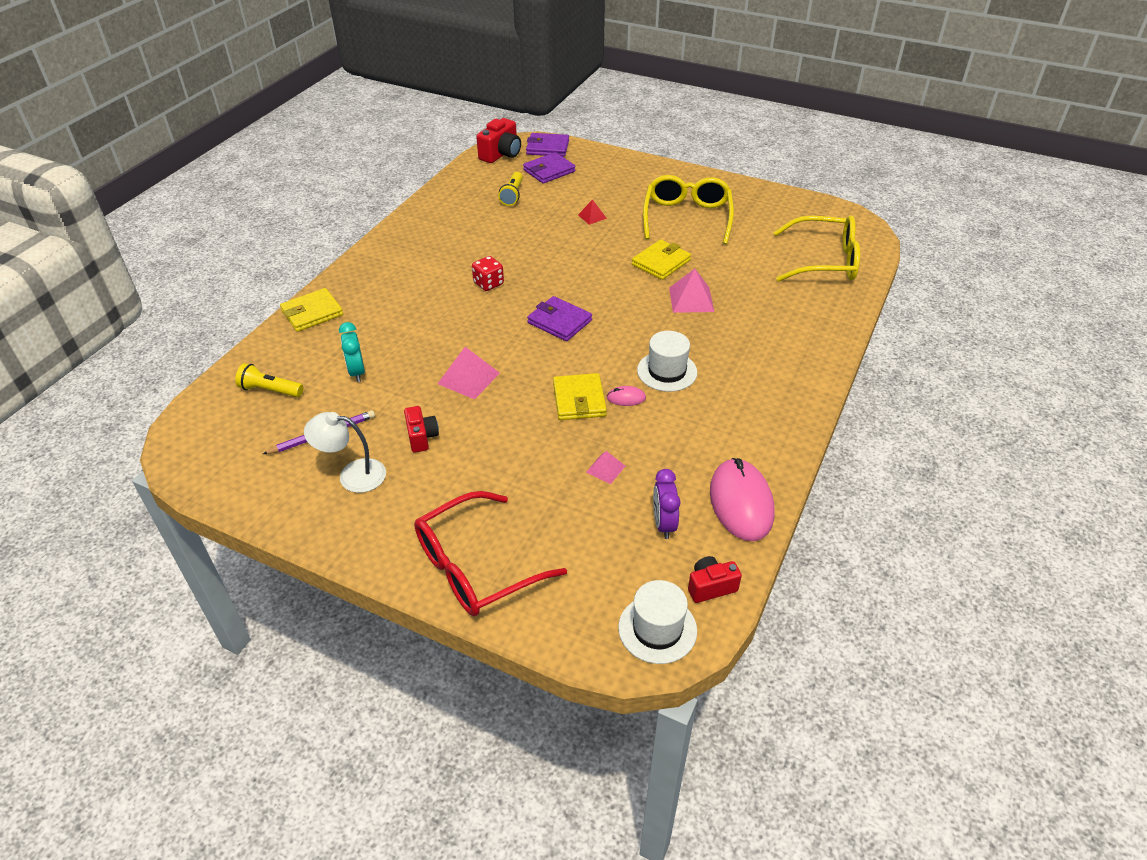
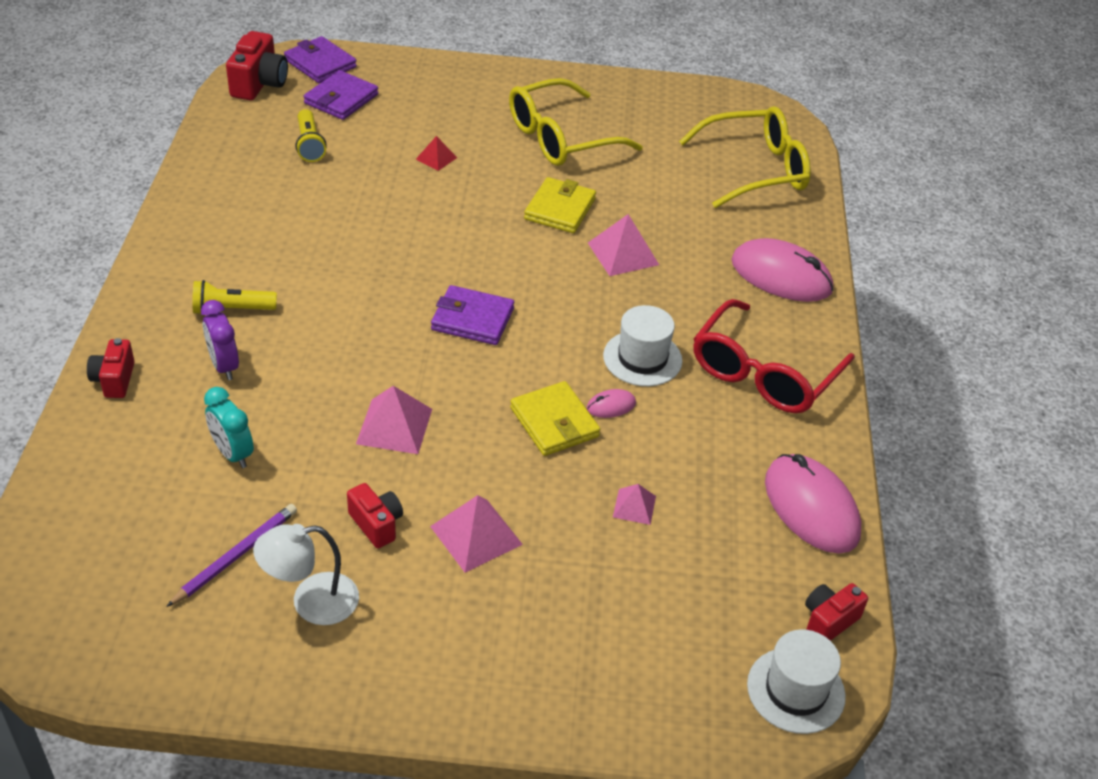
camera: 25 degrees left, 0 degrees up
yellow flashlight [235,363,303,397] -> yellow flashlight moved to [192,280,277,314]
yellow wallet [280,288,343,332] -> red camera [87,338,135,398]
red glasses [414,491,567,616] -> red glasses moved to [693,299,855,413]
red dice [472,256,504,291] -> none
purple wallet [526,133,569,157] -> purple wallet turned 60 degrees clockwise [284,36,357,83]
yellow glasses [643,175,734,244] -> yellow glasses turned 105 degrees counterclockwise [509,78,643,166]
purple clock [653,469,681,539] -> purple clock moved to [201,300,239,380]
none -> pink pyramid [430,495,523,573]
none -> pink mouse [731,238,833,302]

